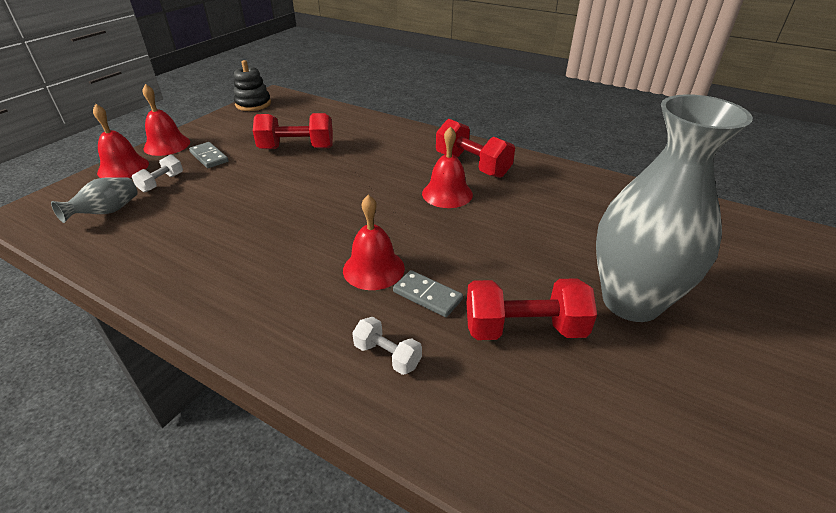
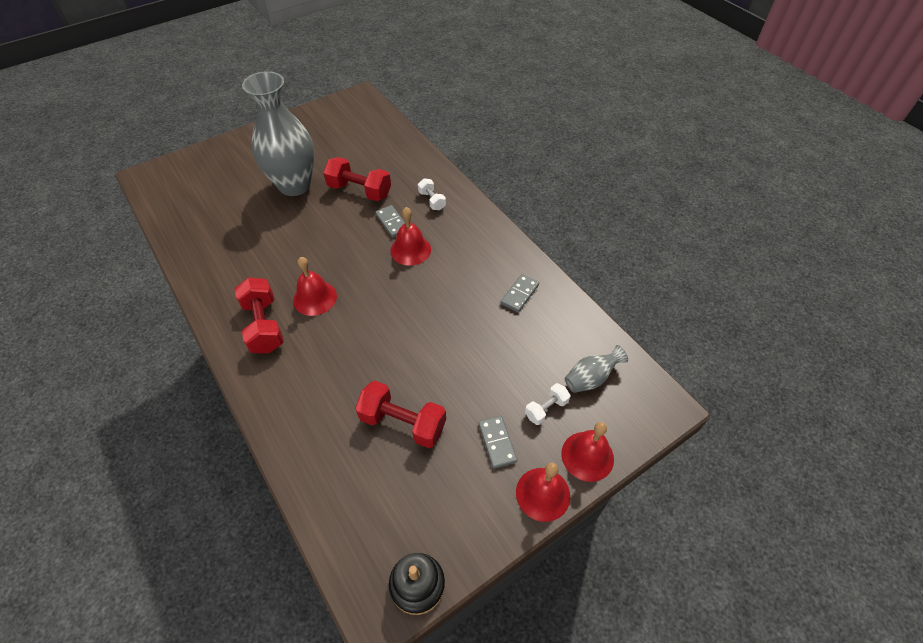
camera: 155 degrees left, 15 degrees up
none -> grey domino [500,274,539,312]

